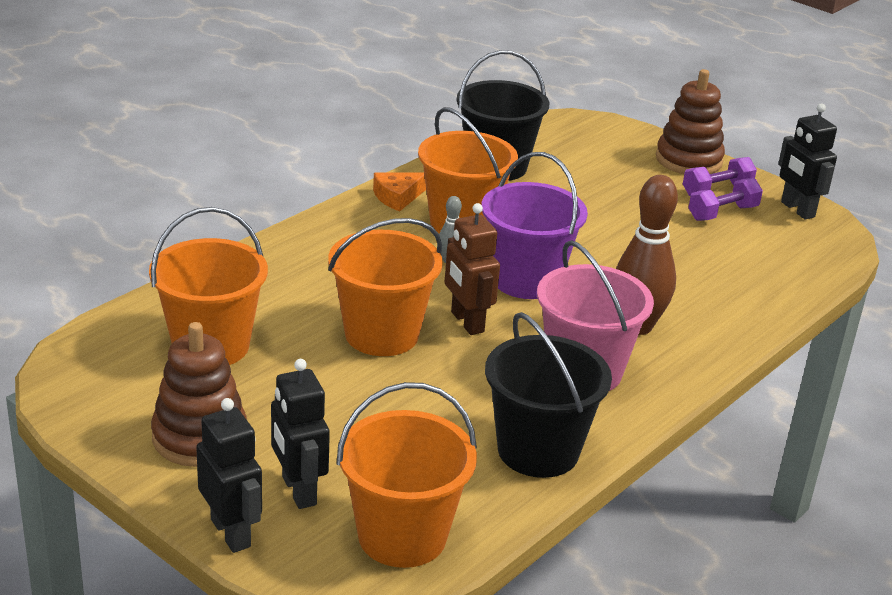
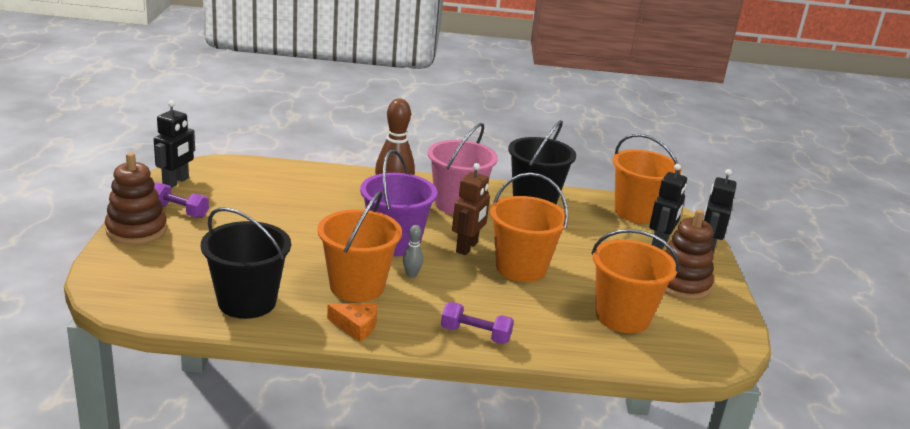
camera: 130 degrees left, 5 degrees down
purple dumbbell [688,178,763,221] -> purple dumbbell moved to [441,302,514,344]

